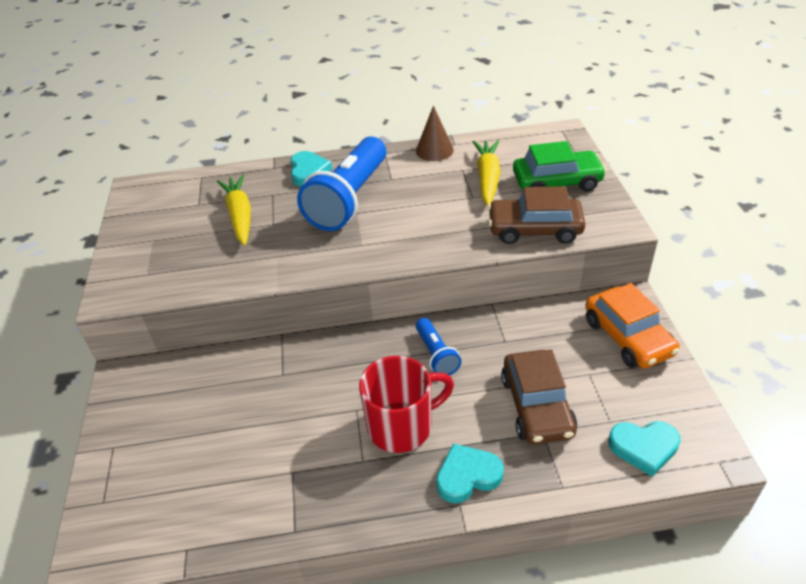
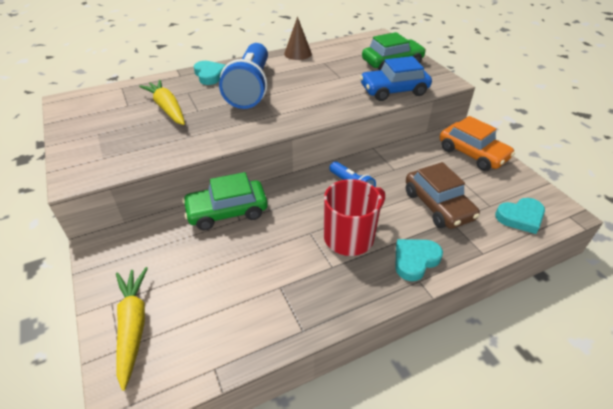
camera: 20 degrees left, 0 degrees up
yellow carrot [473,140,500,206] -> yellow carrot moved to [116,267,148,391]
brown car [488,186,585,244] -> blue car [360,56,432,101]
none -> green car [182,172,268,231]

